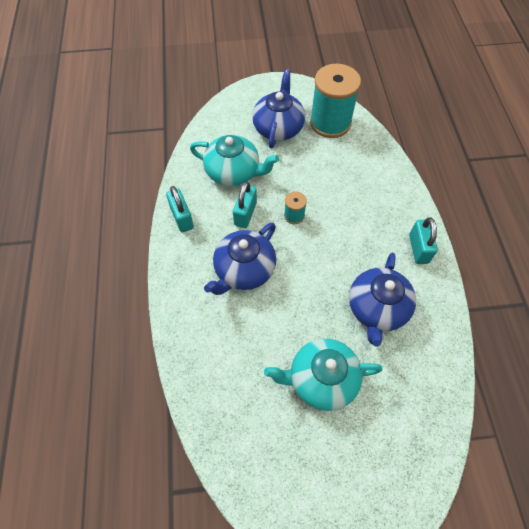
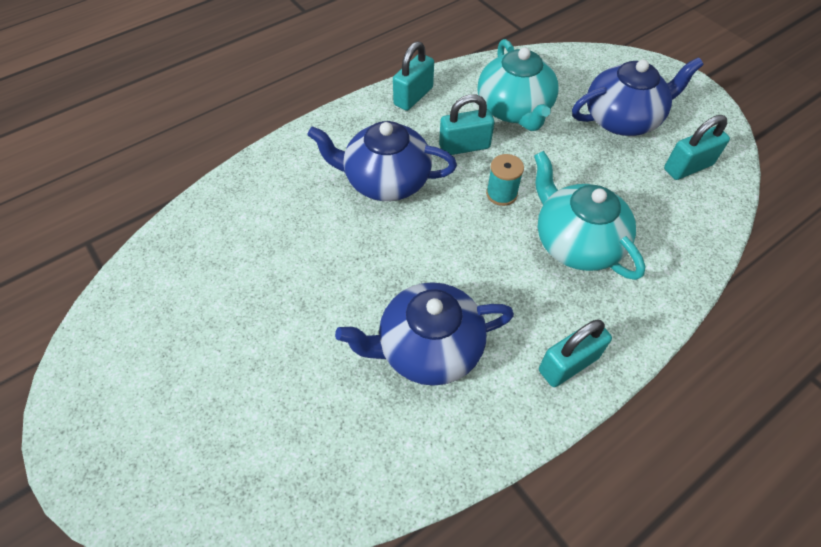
camera: 60 degrees right, 5 degrees down
turquoise teapot [264,339,383,411] -> turquoise teapot moved to [534,151,646,280]
turquoise spool [310,64,361,138] -> turquoise padlock [664,115,730,180]

